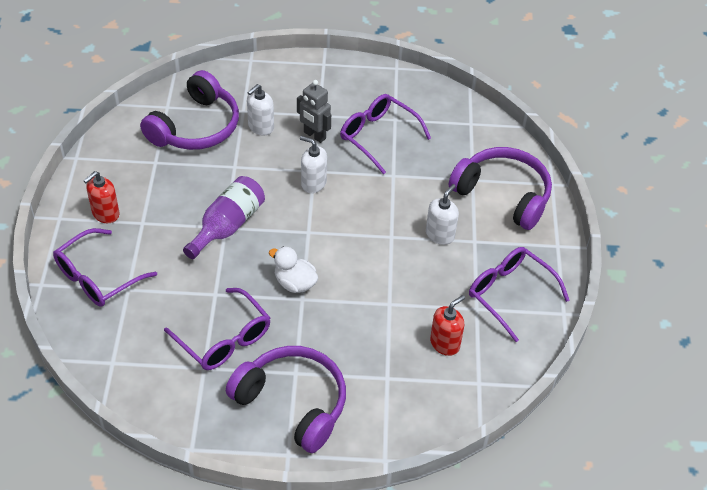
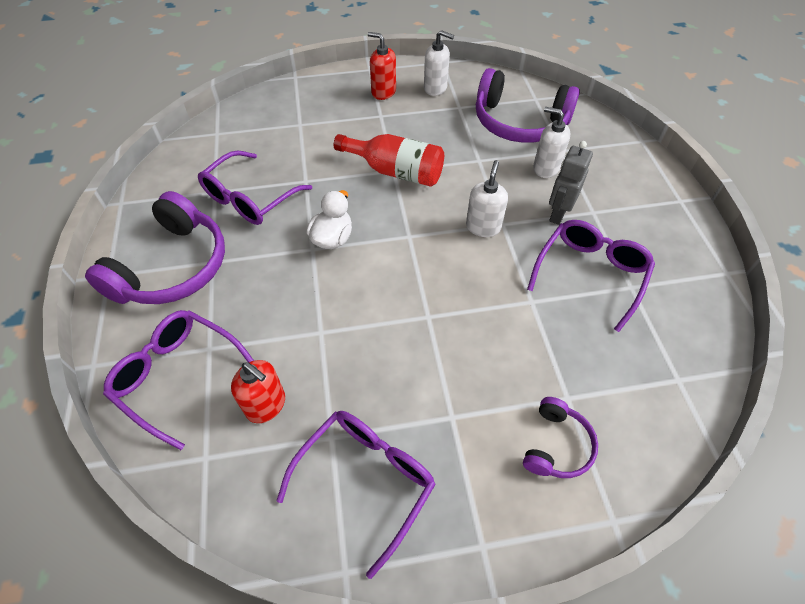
camera: 80 degrees right, 5 degrees up
purple glasses [53,228,157,307] -> purple glasses moved to [103,310,254,450]
purple bottle [183,176,265,259] -> red bottle [334,134,444,187]
white soap dispenser [426,184,459,245] -> white soap dispenser moved to [424,30,454,96]
purple headphones [449,147,552,230] -> purple headphones [523,397,598,478], size x0.51

